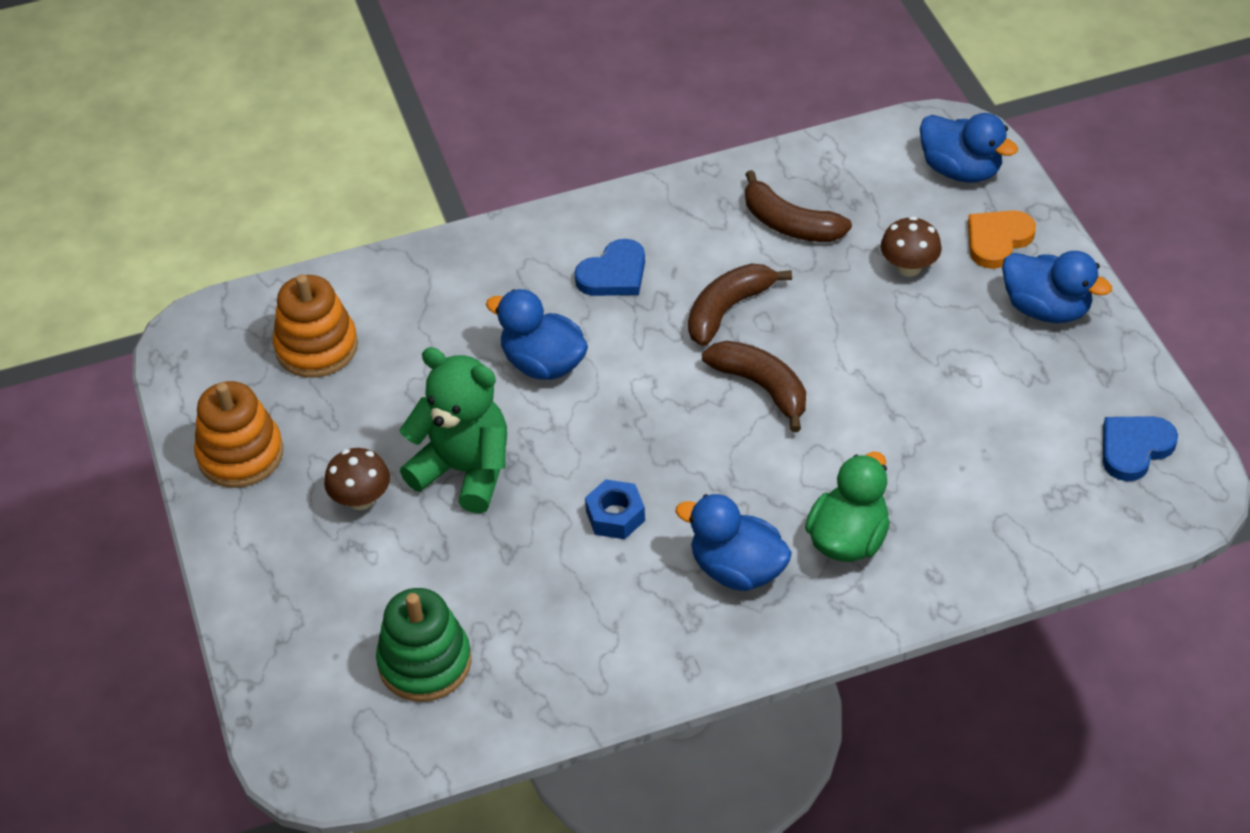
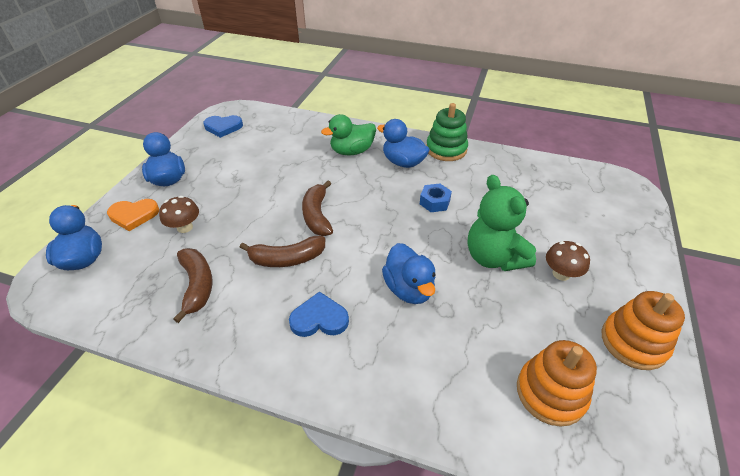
camera: 145 degrees left, 5 degrees down
green stacking toy [376,588,472,702] -> green stacking toy moved to [426,103,468,161]
blue duck [675,494,792,591] -> blue duck turned 150 degrees clockwise [377,119,430,168]

